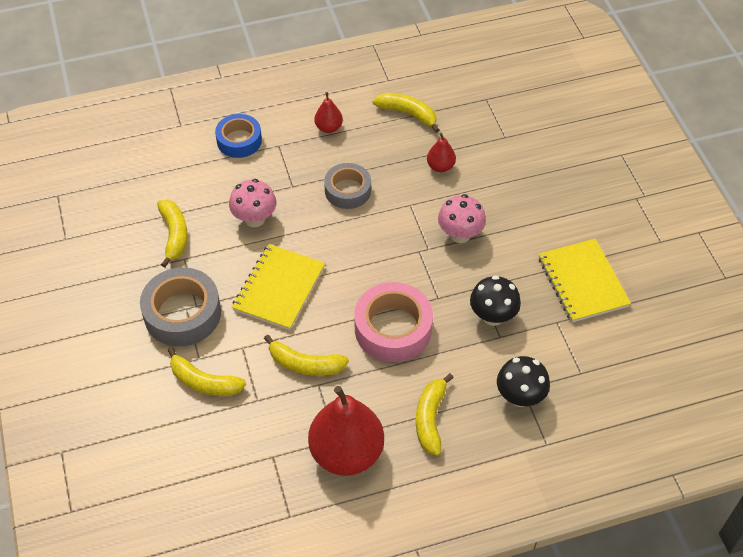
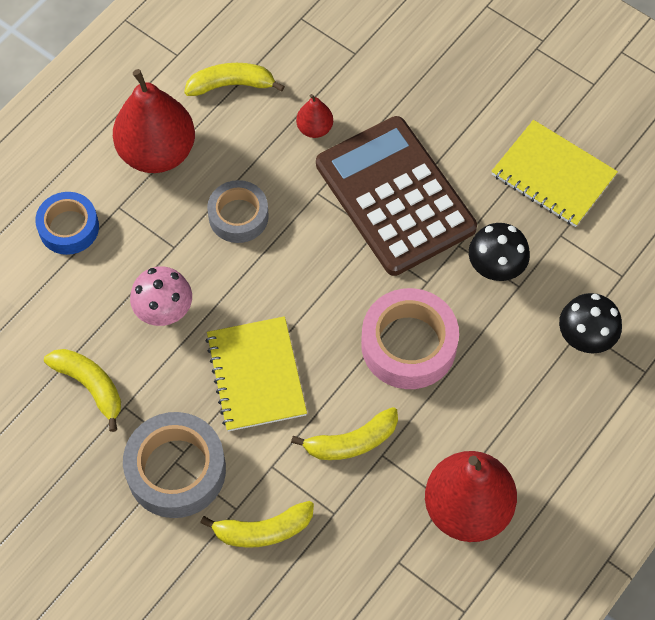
camera: 35 degrees left, 10 degrees up
red pear [314,92,343,133] -> red pear [113,69,195,173], size x2.17
yellow banana [416,373,454,456] -> none
pink mushroom [438,194,486,243] -> brown calculator [316,116,477,276]

